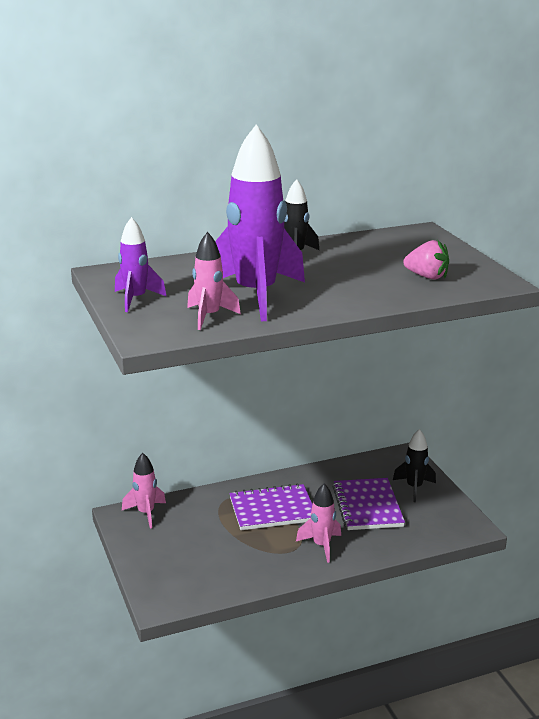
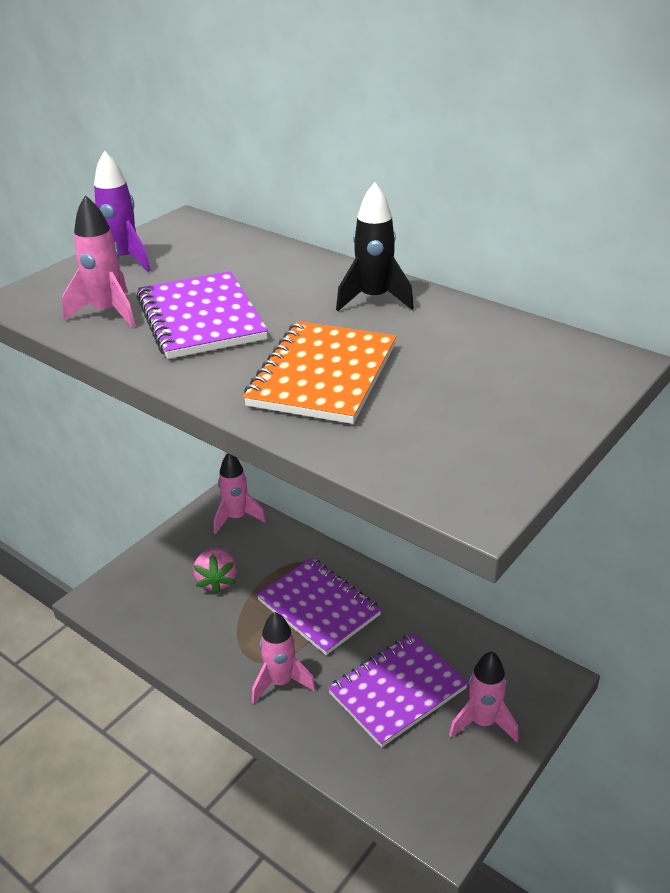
camera: 60 degrees right, 10 degrees up
purple rocket [215,124,305,321] -> purple notebook [137,271,268,359]
black rocket [393,429,436,502] -> pink rocket [449,651,518,742]
pink strawberry [403,240,449,280] -> pink strawberry moved to [193,548,237,594]
none -> orange notebook [243,321,396,424]

